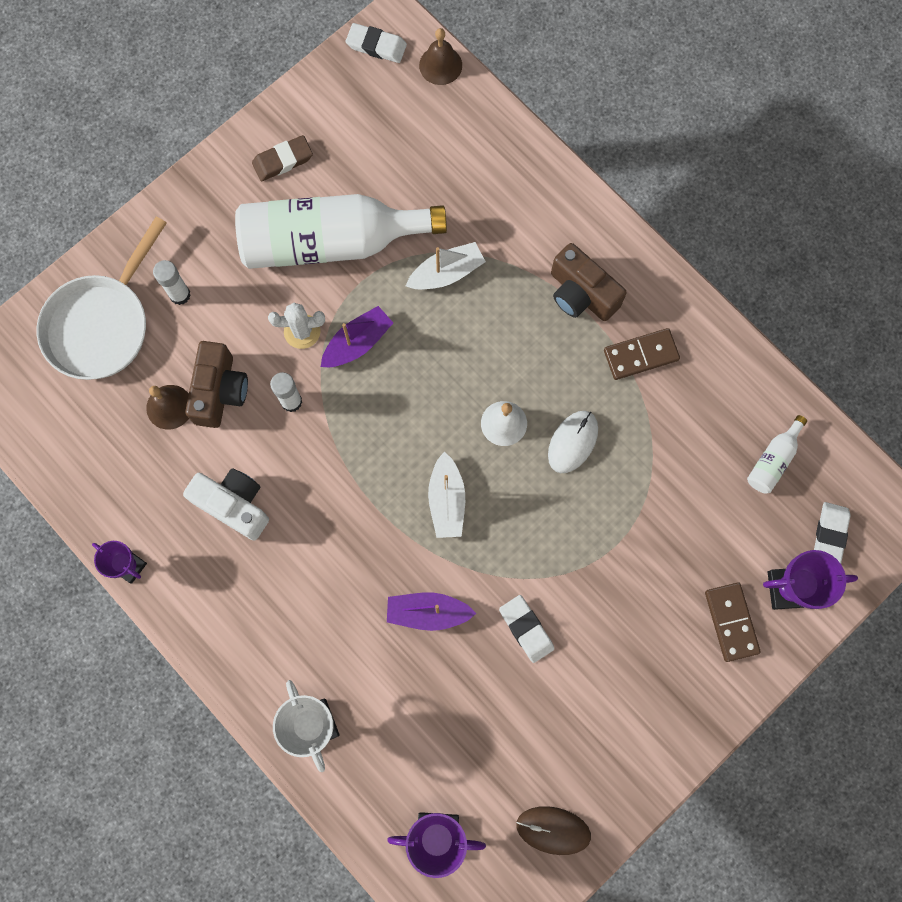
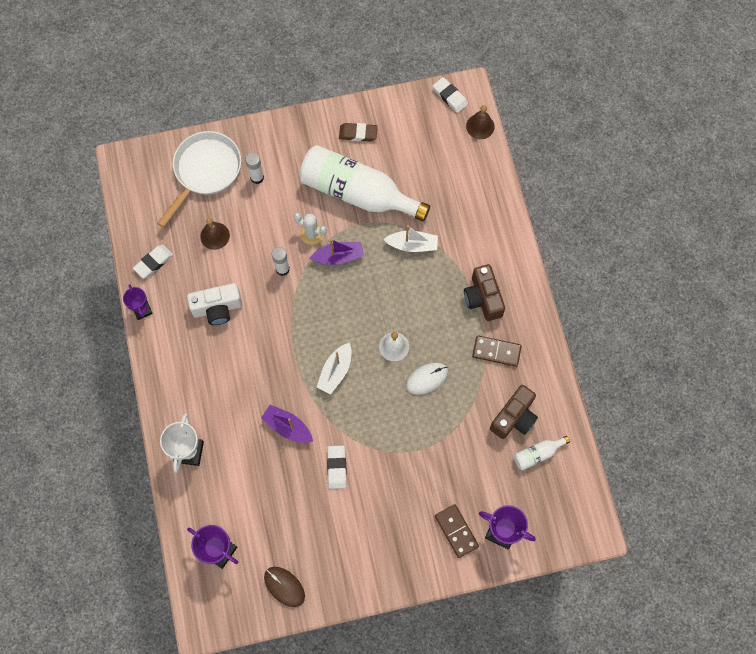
camera: 30 degrees right, 5 degrees down
white pan [37,216,167,380] -> white pan turned 150 degrees clockwise [157,131,241,228]
white camera [183,468,269,540] -> white camera turned 105 degrees clockwise [187,283,242,325]
brown camera [185,341,248,428] -> brown camera moved to [490,385,538,439]
brown domino [705,582,761,662] -> brown domino turned 45 degrees counterclockwise [435,504,479,558]
white eraser [814,502,851,564] -> white eraser moved to [133,245,173,278]

